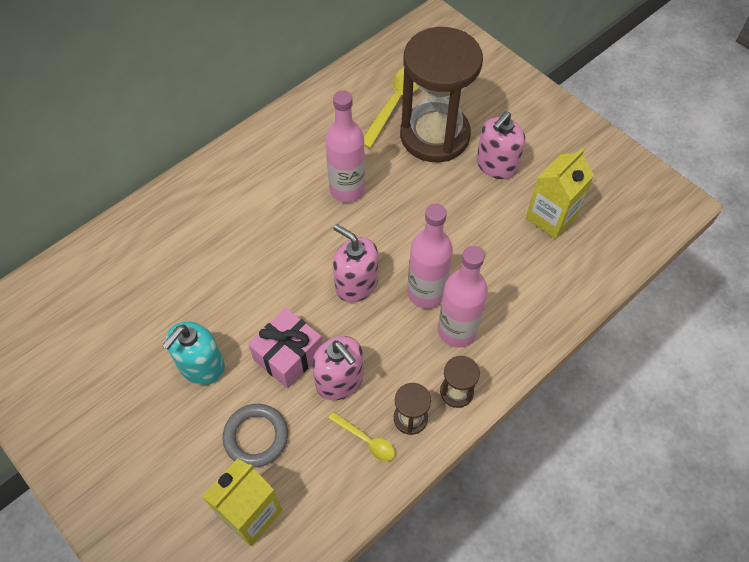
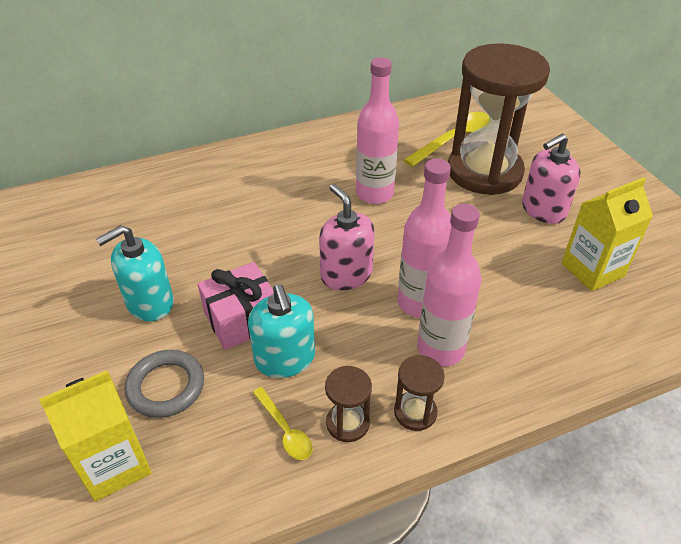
camera: 20 degrees right, 15 degrees down
pink soap dispenser [312,336,363,400] -> turquoise soap dispenser [248,284,315,378]

